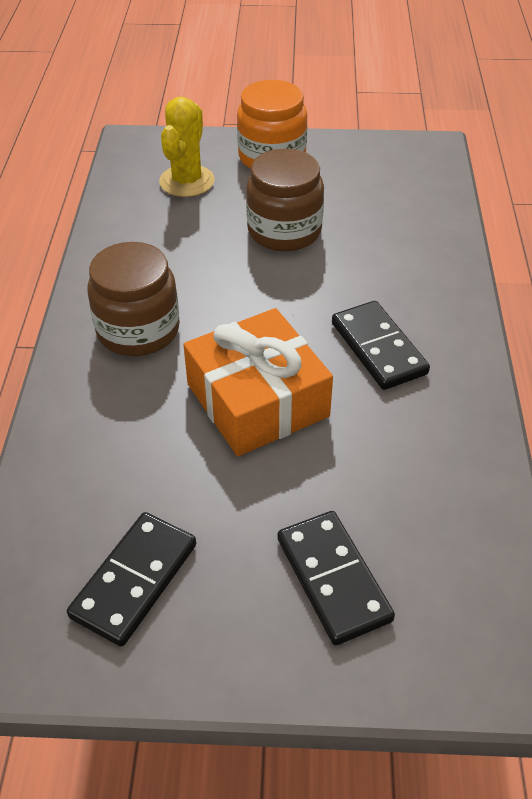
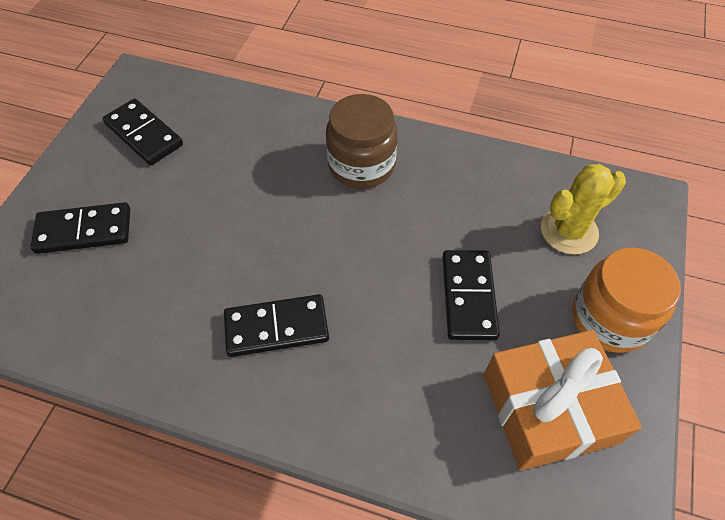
camera: 105 degrees right, 10 degrees up
yellow cactus [159,97,215,197] -> yellow cactus turned 60 degrees counterclockwise [541,164,626,255]
orange gift [183,308,333,456] -> orange gift moved to [484,330,642,471]
brown jar [246,149,324,252] -> black domino [442,250,500,340]

